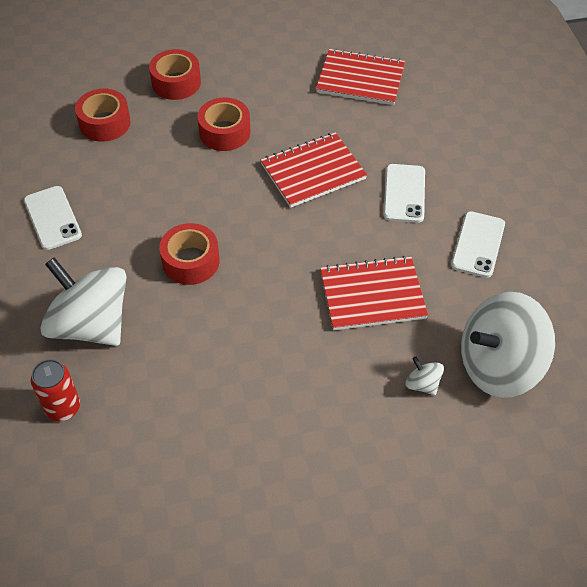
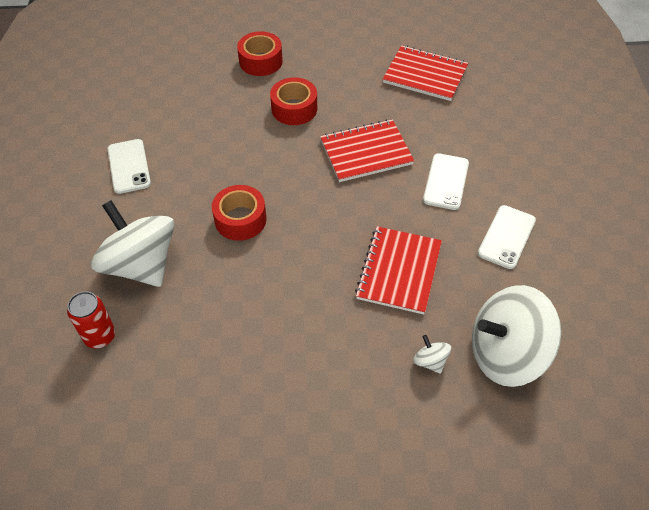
camera: 10 degrees right, 0 degrees up
red tape [75,89,131,142] -> none
red notebook [320,256,428,330] -> red notebook turned 75 degrees counterclockwise [355,226,442,315]

